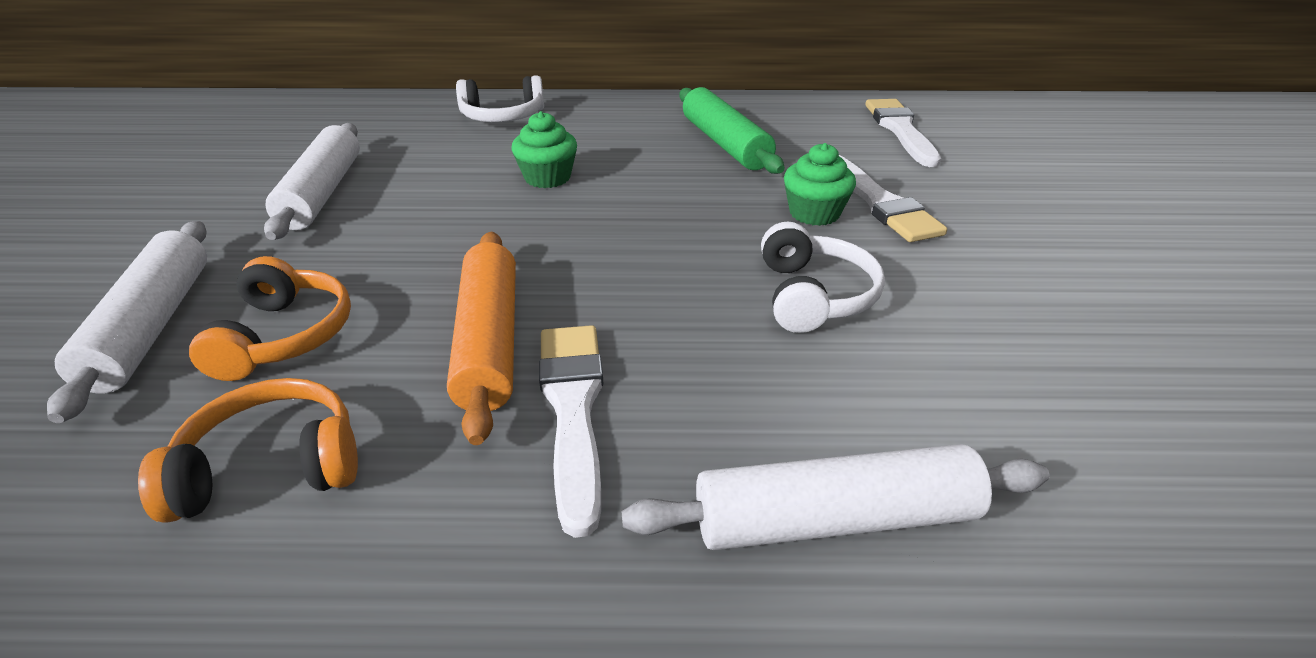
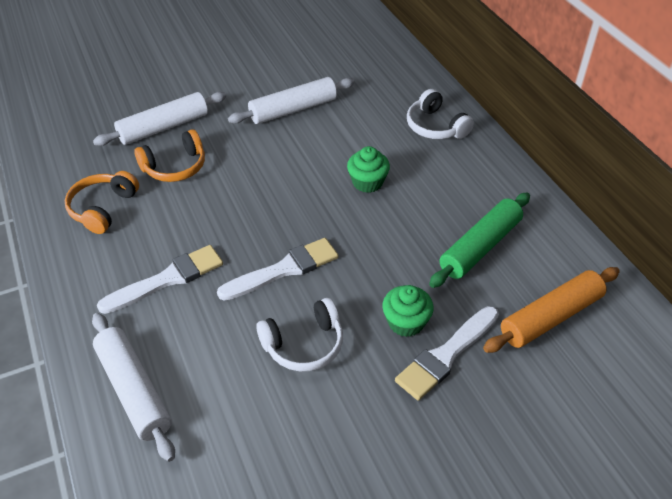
camera: 65 degrees right, 10 degrees up
orange headphones [138,378,358,522] -> orange headphones turned 120 degrees counterclockwise [65,171,139,234]
orange rolling pin [447,232,516,445] -> orange rolling pin moved to [483,267,620,353]
white brush [865,99,941,167] -> white brush moved to [217,238,339,301]

